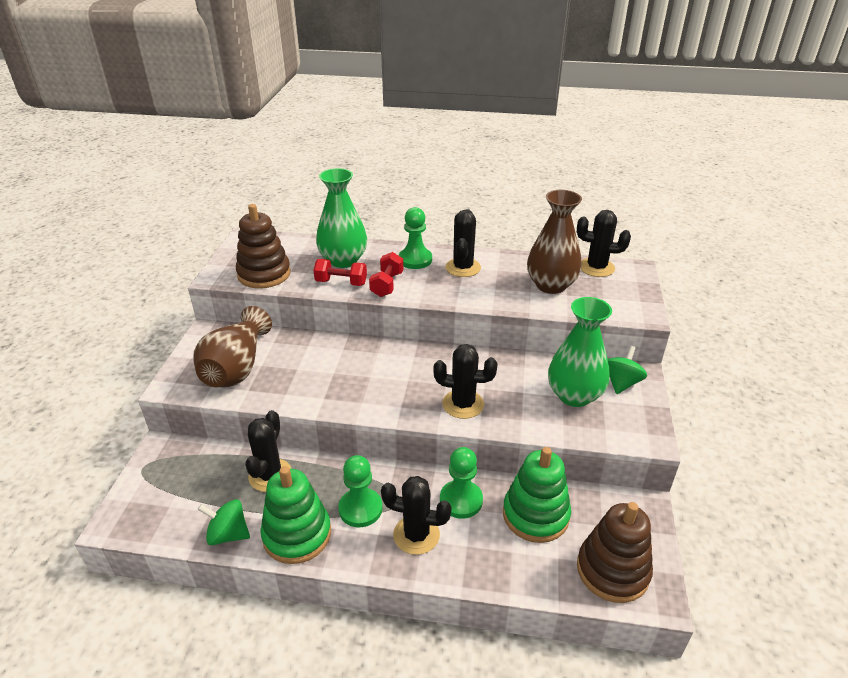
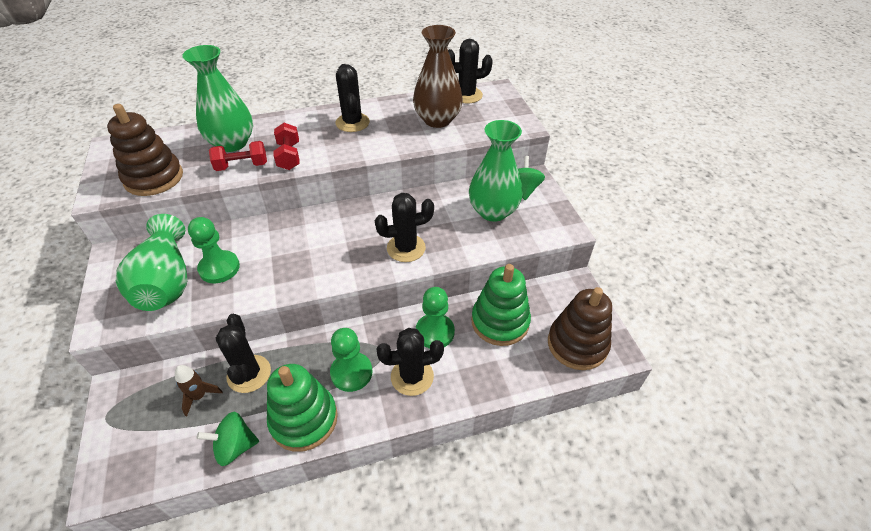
camera: 25 degrees left, 10 degrees up
brown vase [193,306,272,387] -> green vase [116,214,188,311]
green pawn [399,207,432,269] -> green pawn moved to [188,217,240,283]
none -> brown rocket [175,365,223,417]

